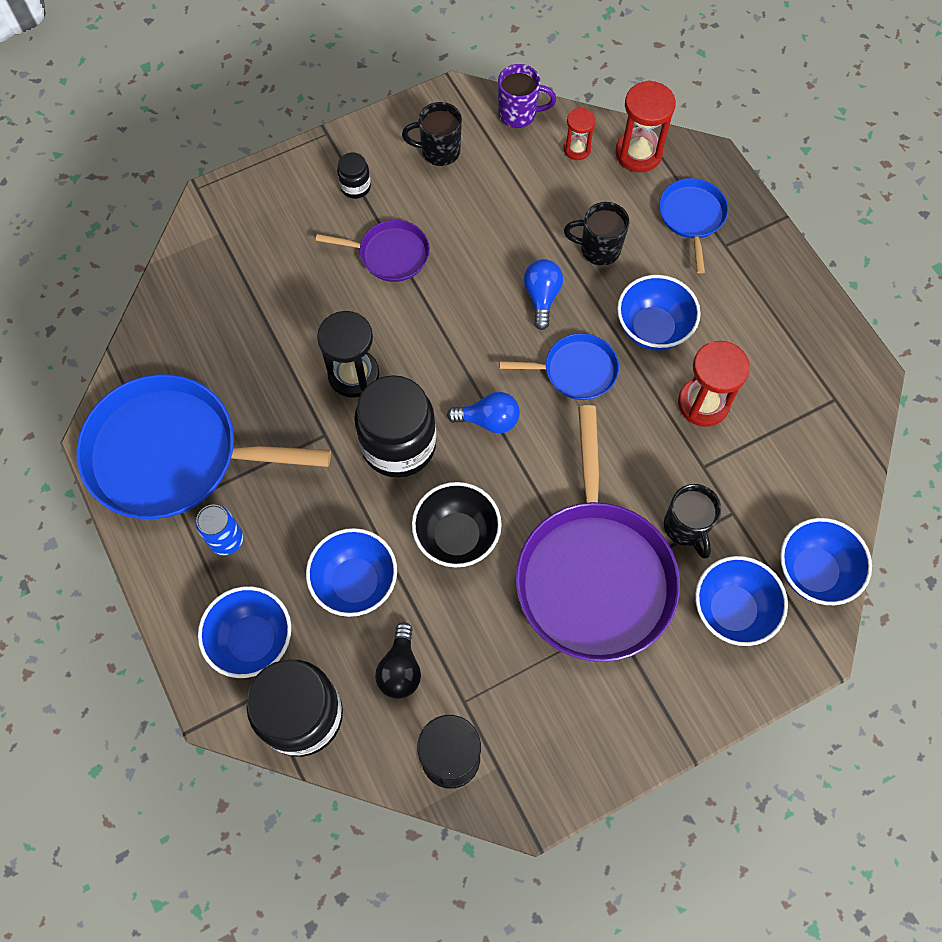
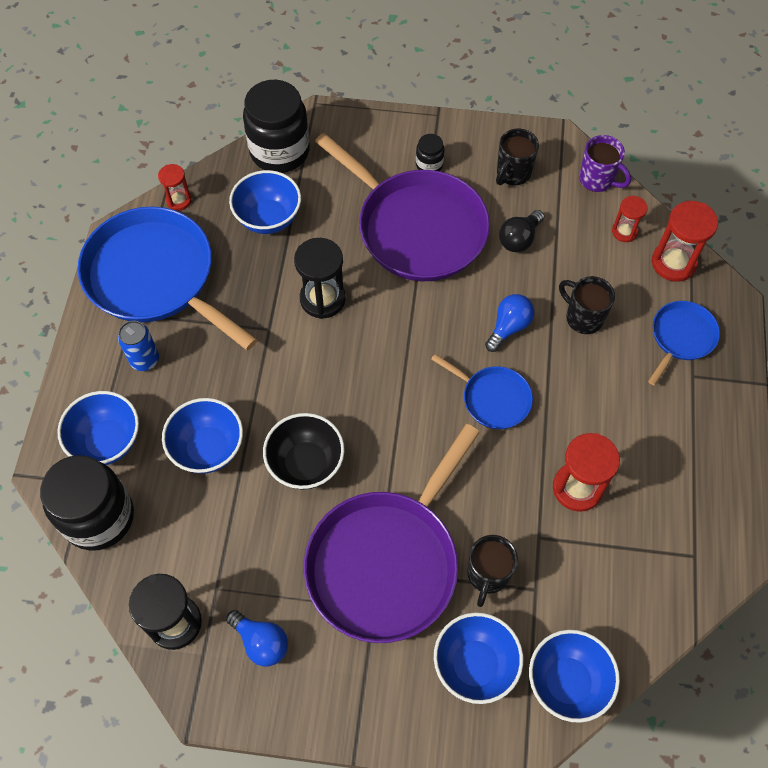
camera: 35 degrees right, 5 degrees down
purple pan [316,220,430,282] -> purple pan [315,133,490,281], size x2.05
black jar [354,375,436,478] -> black jar moved to [243,80,310,173]
black light bulb [375,622,421,699] -> black light bulb moved to [499,210,544,252]
black mug [402,102,462,166] -> black mug turned 90 degrees counterclockwise [496,128,539,186]
blue light bulb [447,392,520,433] -> blue light bulb moved to [226,610,288,667]
blue bowl [617,275,701,351] -> blue bowl moved to [229,170,301,234]
none -> red hourglass [158,164,192,211]

